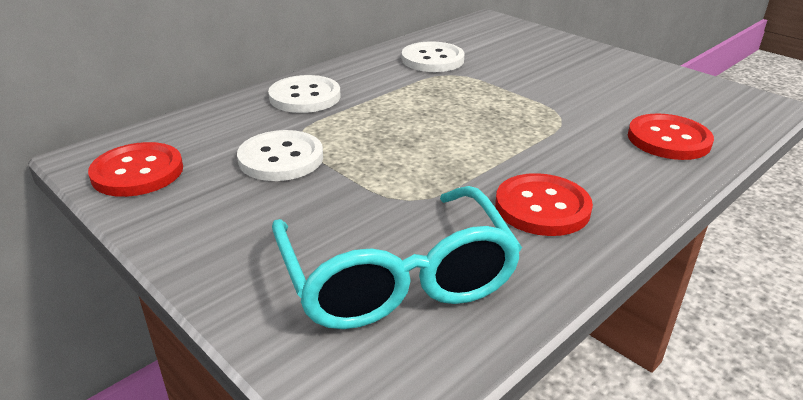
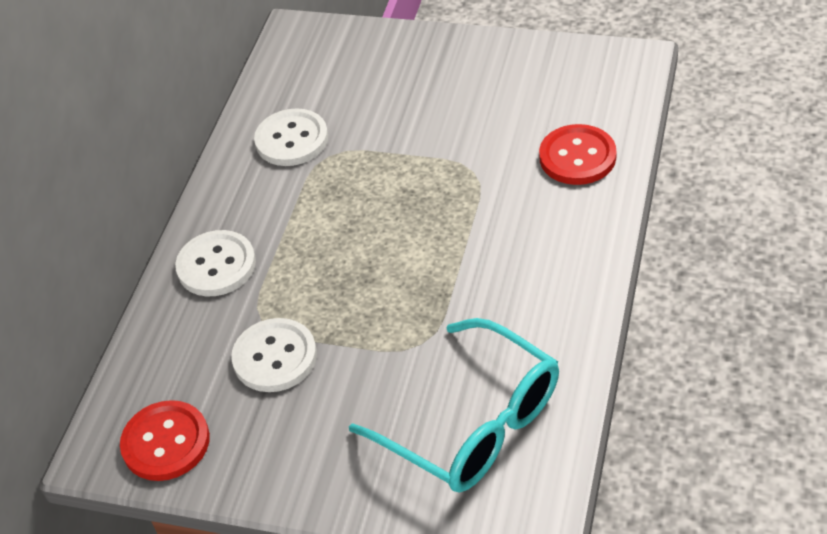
camera: 25 degrees left, 15 degrees up
red button [495,173,593,236] -> none

